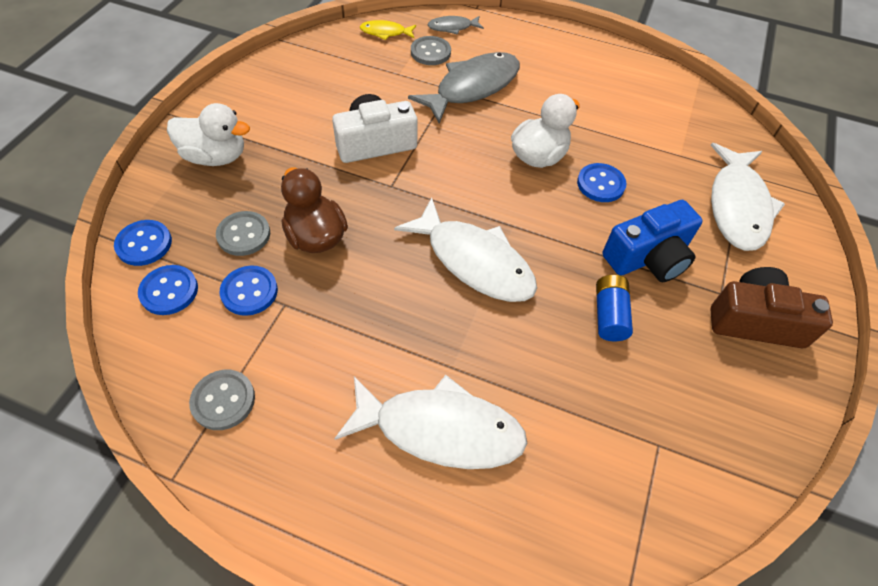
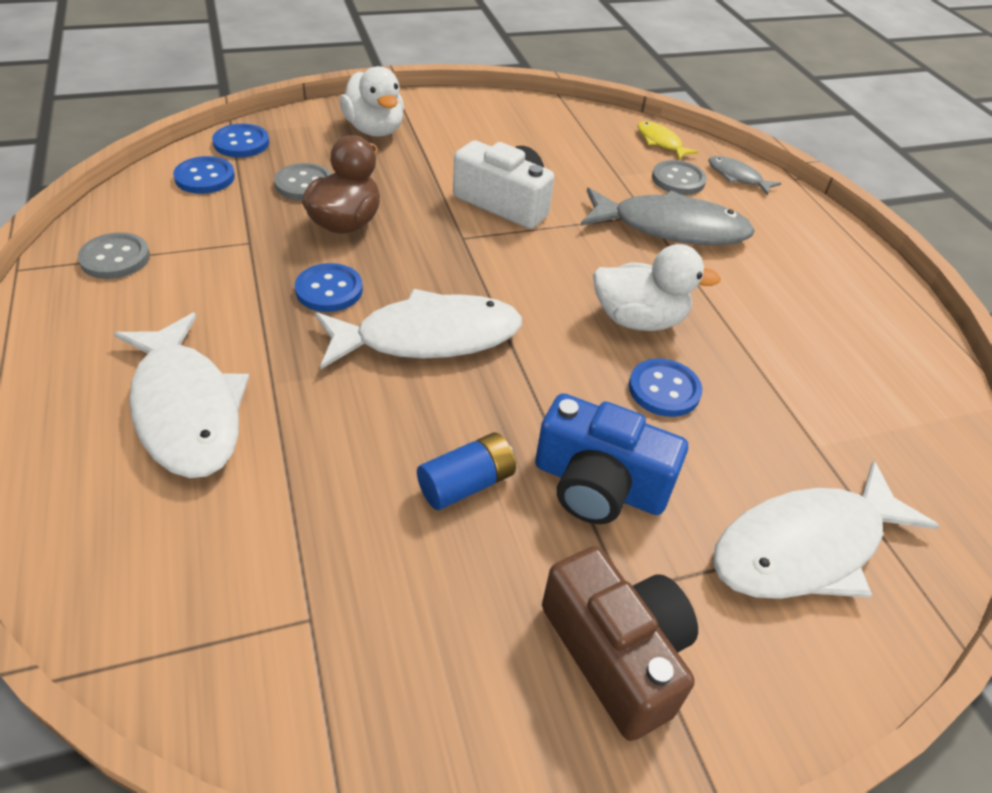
camera: 50 degrees right, 10 degrees down
blue button [220,266,278,316] -> blue button moved to [295,263,363,312]
white fish [394,197,537,302] -> white fish turned 105 degrees counterclockwise [315,289,522,369]

